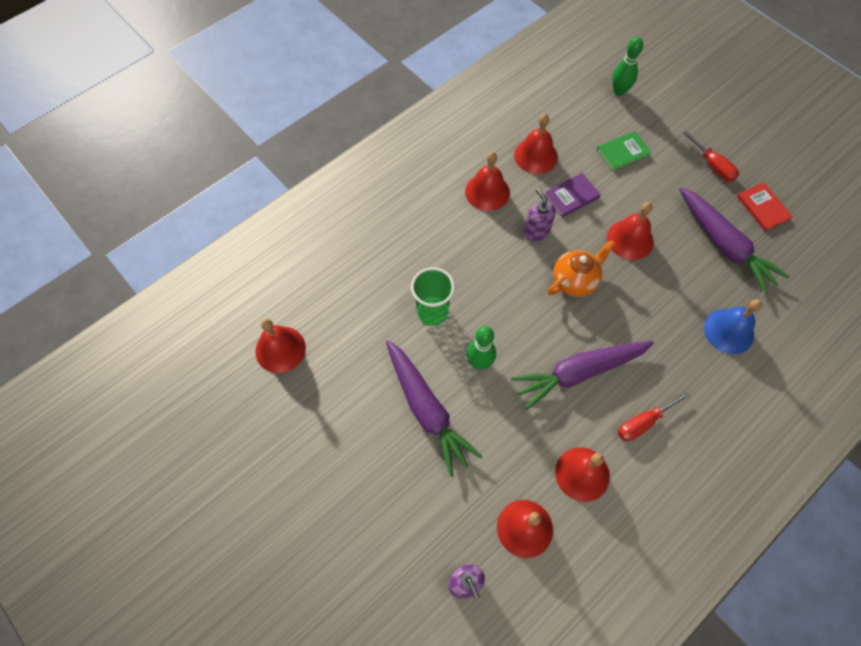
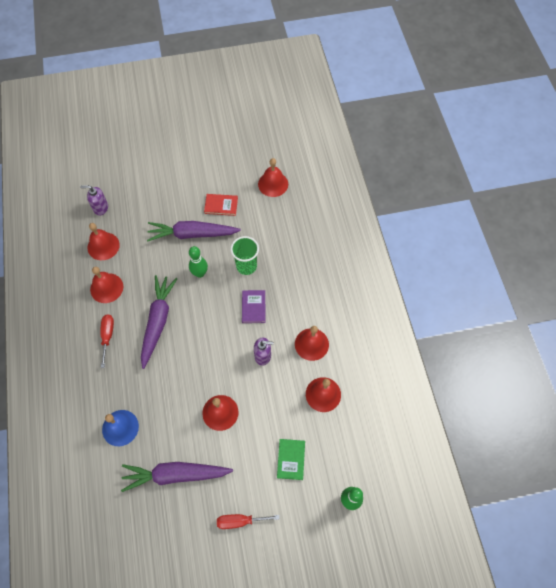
camera: 120 degrees right, 0 degrees up
purple book [545,173,601,217] -> purple book moved to [242,290,265,323]
orange teapot [548,240,615,297] -> none
red book [737,182,793,231] -> red book moved to [204,194,238,216]

